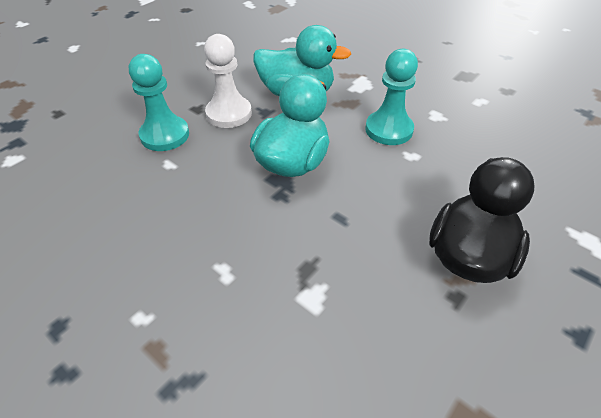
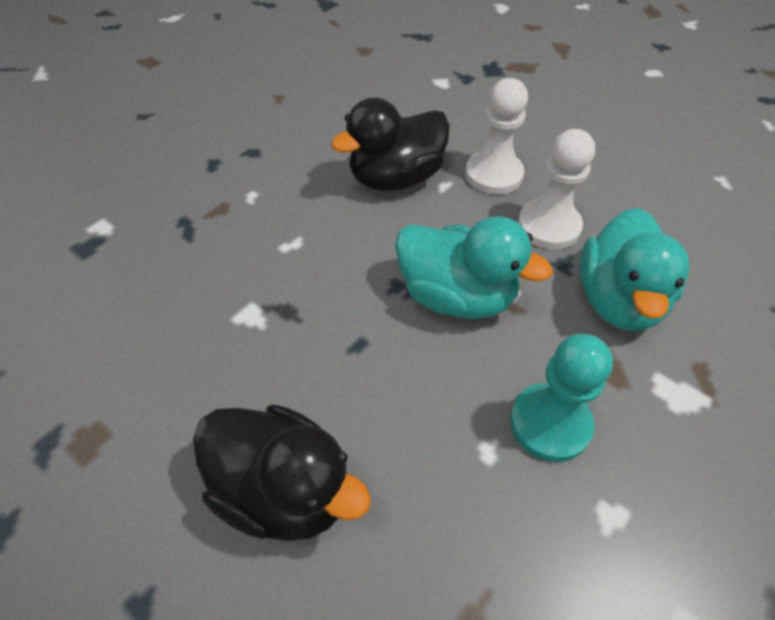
camera: 90 degrees right, 5 degrees up
turquoise pawn [129,54,189,151] -> white pawn [465,78,528,195]
none -> black duck [331,97,450,191]

